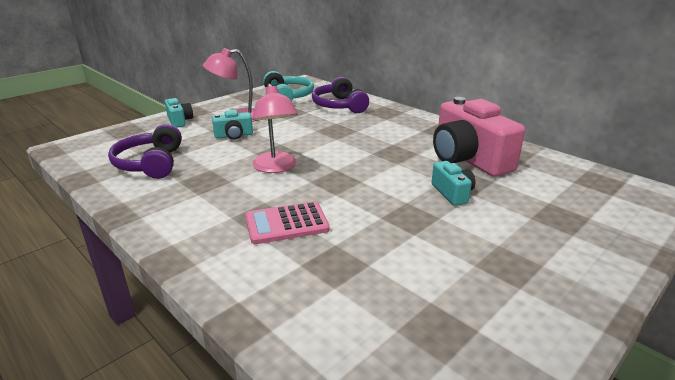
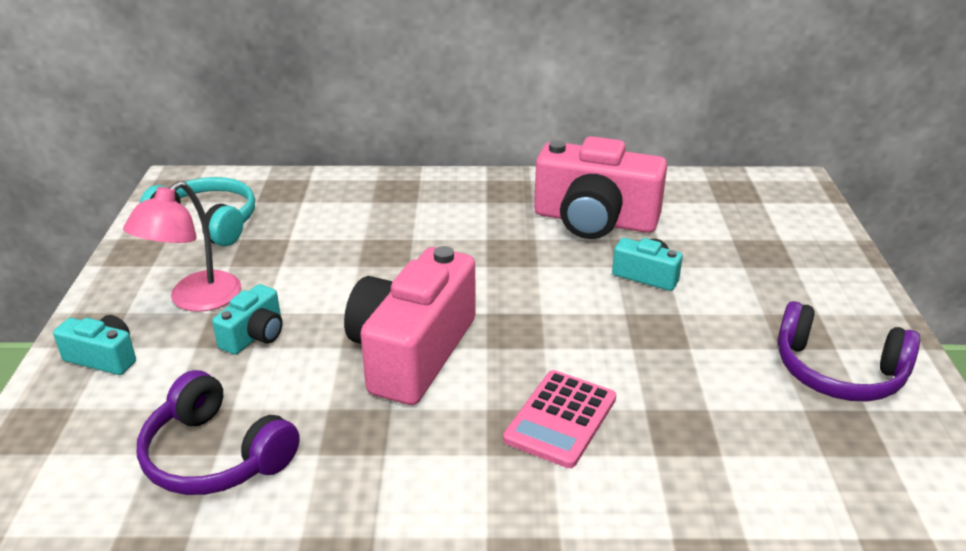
camera: 45 degrees left, 5 degrees up
pink lamp [252,83,298,173] -> pink camera [344,246,476,405]
purple headphones [312,77,369,113] -> purple headphones moved to [777,301,920,402]

